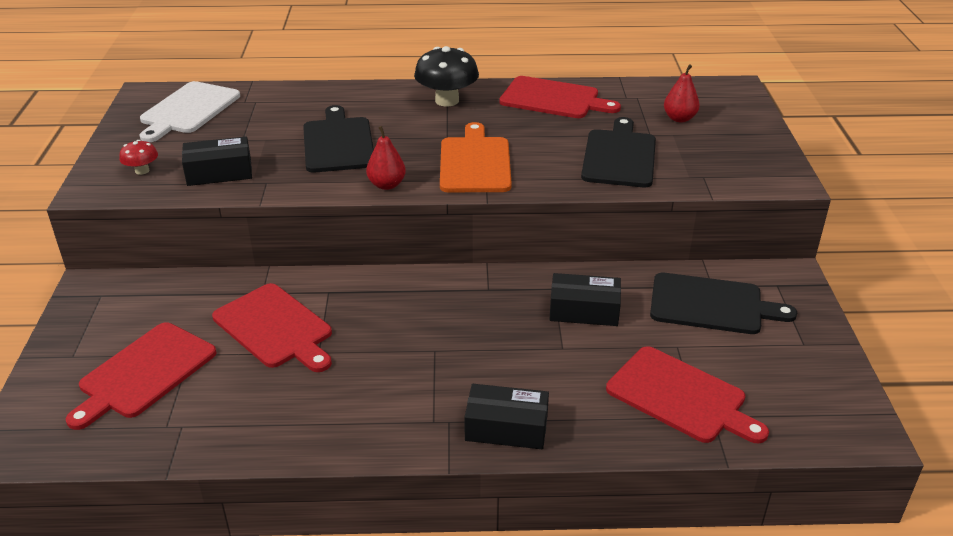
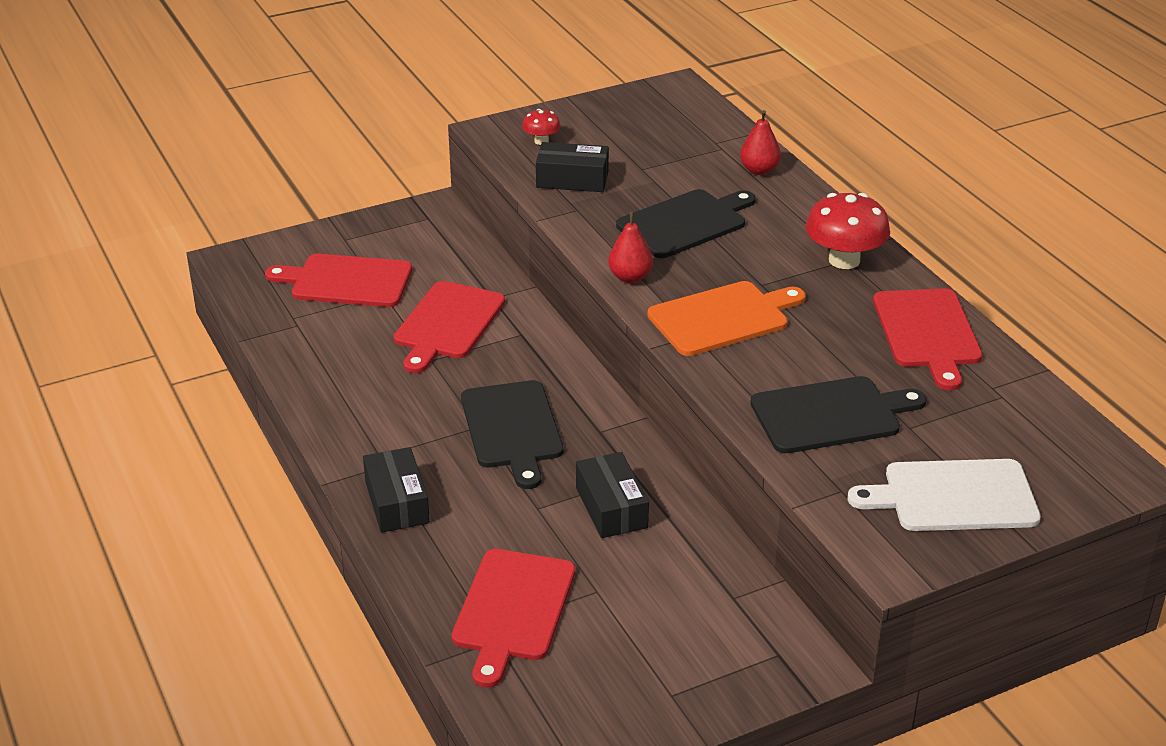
camera: 65 degrees right, 0 degrees up
white cutting board [139,81,240,142] -> white cutting board moved to [848,459,1041,531]
black box [182,136,252,186] -> black box turned 45 degrees counterclockwise [536,142,609,192]
black mushroom [414,46,479,106] -> red mushroom [806,193,890,269]
black cutting board [650,273,797,334] -> black cutting board moved to [461,380,563,489]
red pear [664,64,700,122] -> red pear moved to [740,110,781,175]

